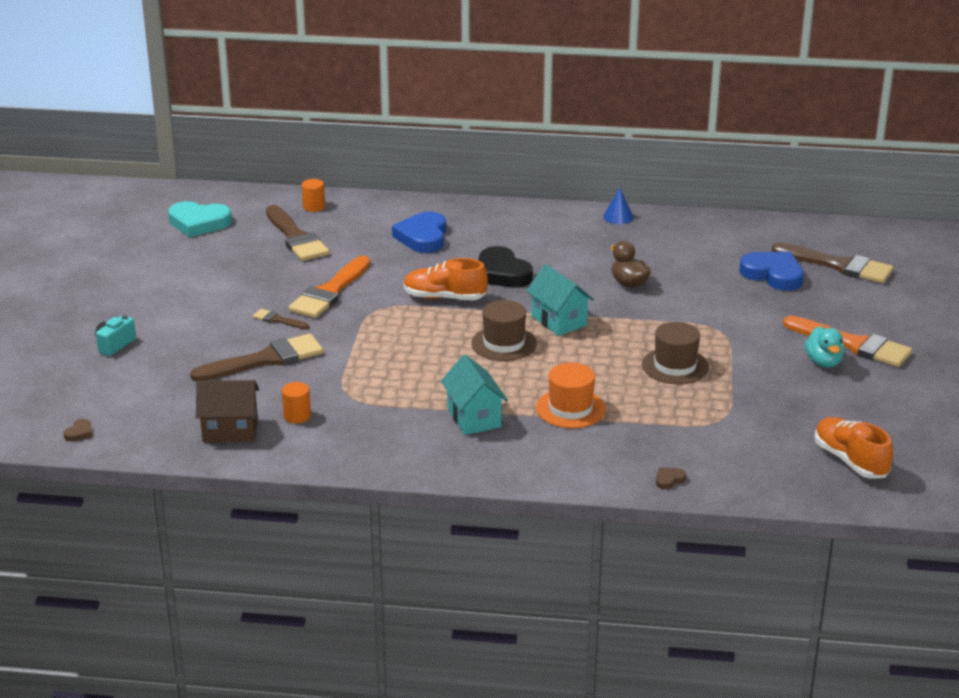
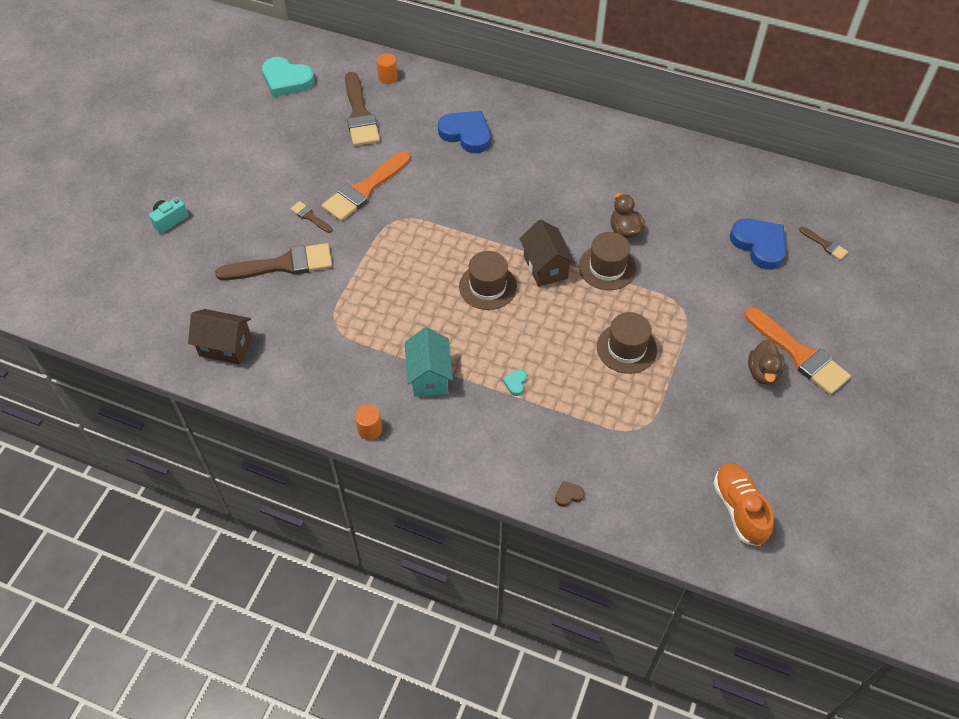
camera: 15 degrees right, 25 degrees up
brown heart [64,419,92,441] -> none
orange cylinder [282,382,311,423] -> orange cylinder moved to [355,404,382,440]
blue heart [392,211,446,253] -> blue heart turned 105 degrees clockwise [438,111,490,153]
orange shoe [403,258,488,300] -> none
black heart [478,246,533,288] -> none
turquoise house [526,264,594,336] -> brown house [520,219,575,287]
orange hat [536,363,606,428] -> turquoise heart [503,370,527,396]
blue cone [603,188,634,224] -> none
brown brush [772,242,894,283] -> brown brush [799,226,848,260], size x0.47
turquoise duck [804,326,844,368] -> brown duck [748,339,785,385]
none -> brown hat [579,232,636,290]

